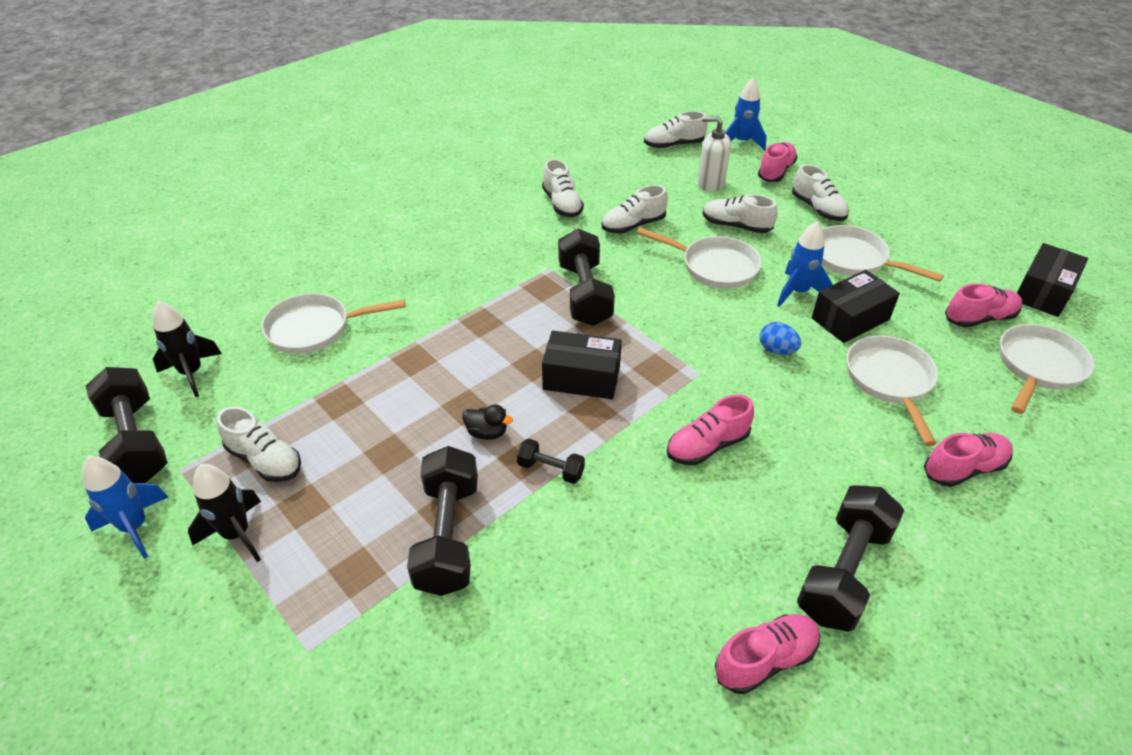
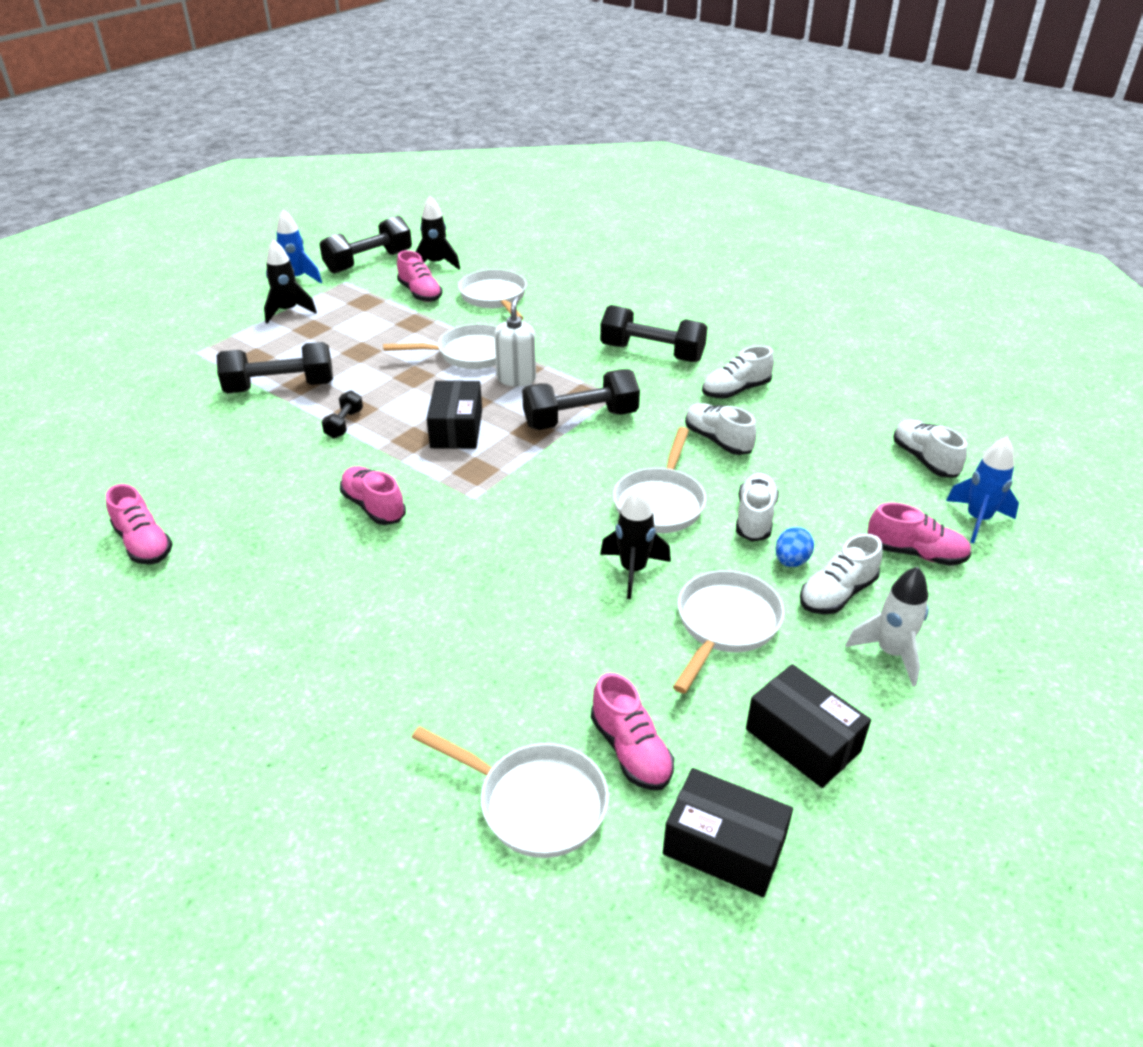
camera: 80 degrees right, 5 degrees down
white shoe [217,406,301,482] -> none
black duck [462,404,513,440] -> none
white soap dispenser [698,116,731,192] -> white soap dispenser moved to [494,296,536,386]
blue egg [760,322,801,355] -> blue egg moved to [775,527,814,567]
blue rocket [777,221,833,307] -> black rocket [600,486,671,599]
black dumbbell [797,485,904,632] -> black dumbbell moved to [600,305,708,362]
black box [812,270,900,343] -> black box moved to [746,664,871,788]
white pan [847,335,938,446] -> white pan moved to [383,324,497,369]
pink shoe [924,433,1013,487] -> pink shoe moved to [397,250,443,302]
none -> white rocket [845,567,929,687]

